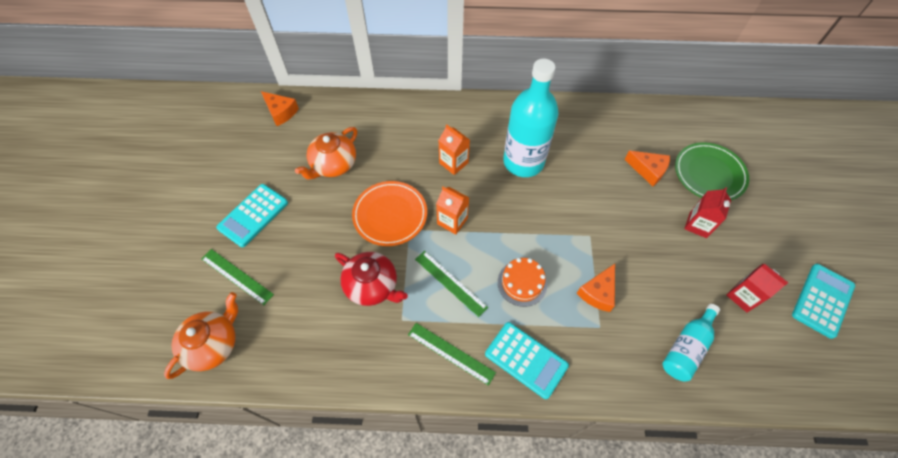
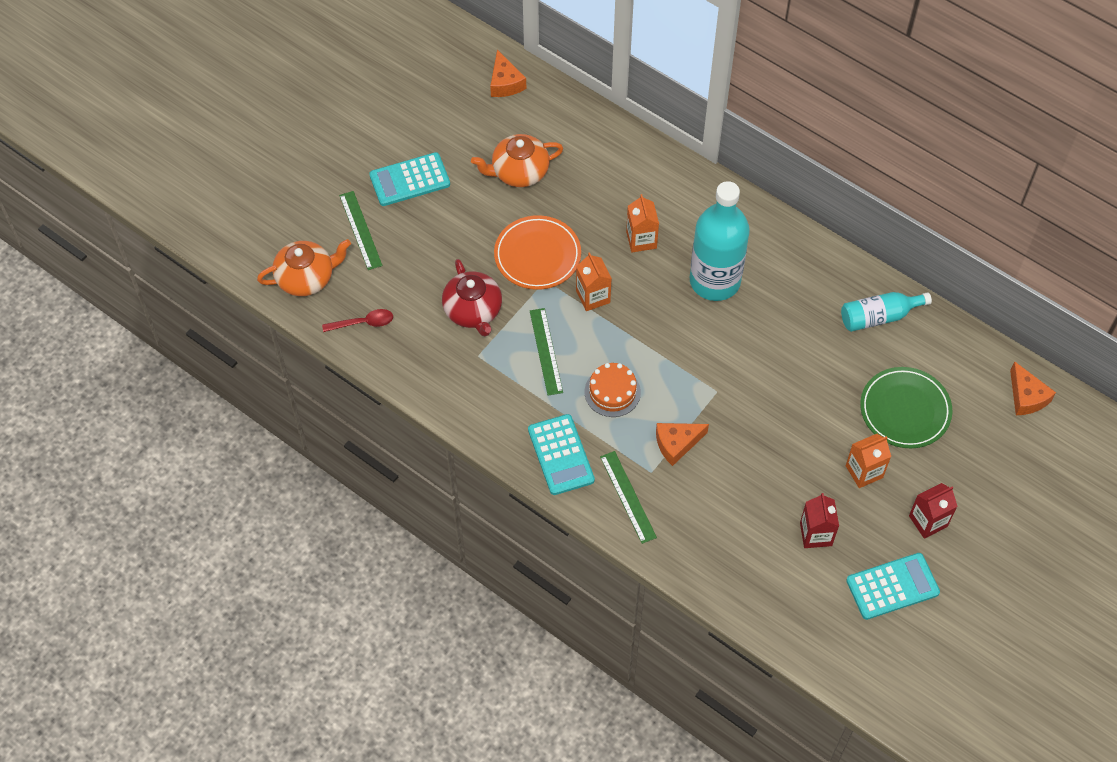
camera: 35 degrees right, 0 degrees up
green ruler [408,323,496,386] -> green ruler moved to [600,451,657,544]
orange cheese [624,151,670,186] -> orange cheese moved to [1010,361,1056,415]
turquoise bottle [662,304,720,381] -> turquoise bottle moved to [841,292,932,332]
red carton [684,187,731,238] -> red carton moved to [909,483,958,539]
none -> red spoon [322,309,393,332]
none -> orange carton [846,434,891,488]

